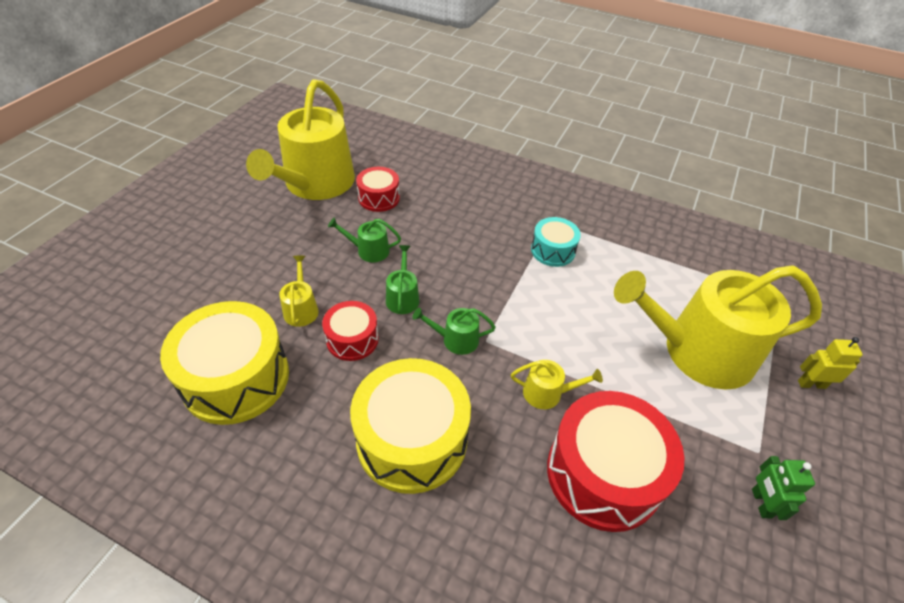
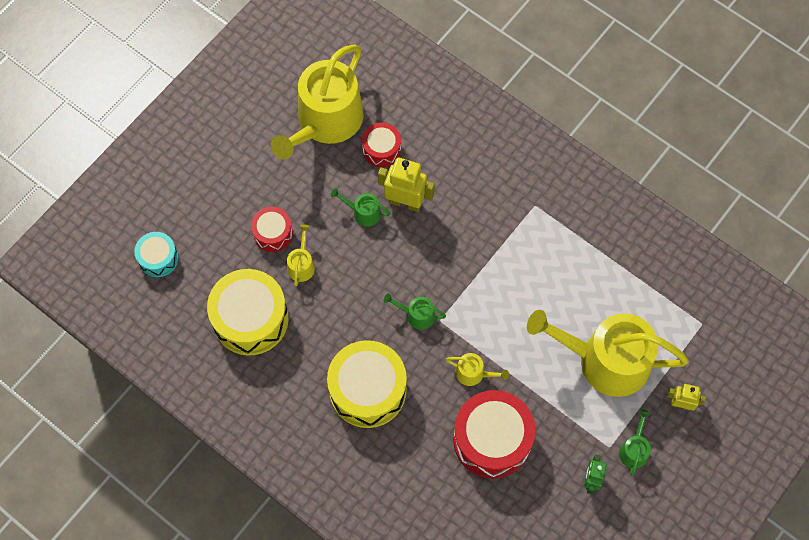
camera: 15 degrees right, 20 degrees up
red drum [322,301,379,361] -> red drum moved to [251,207,293,252]
green watering can [386,245,419,314] -> green watering can moved to [619,410,651,476]
turquoise drum [531,217,581,267] -> turquoise drum moved to [134,232,179,277]
none -> yellow robot [378,157,435,212]

